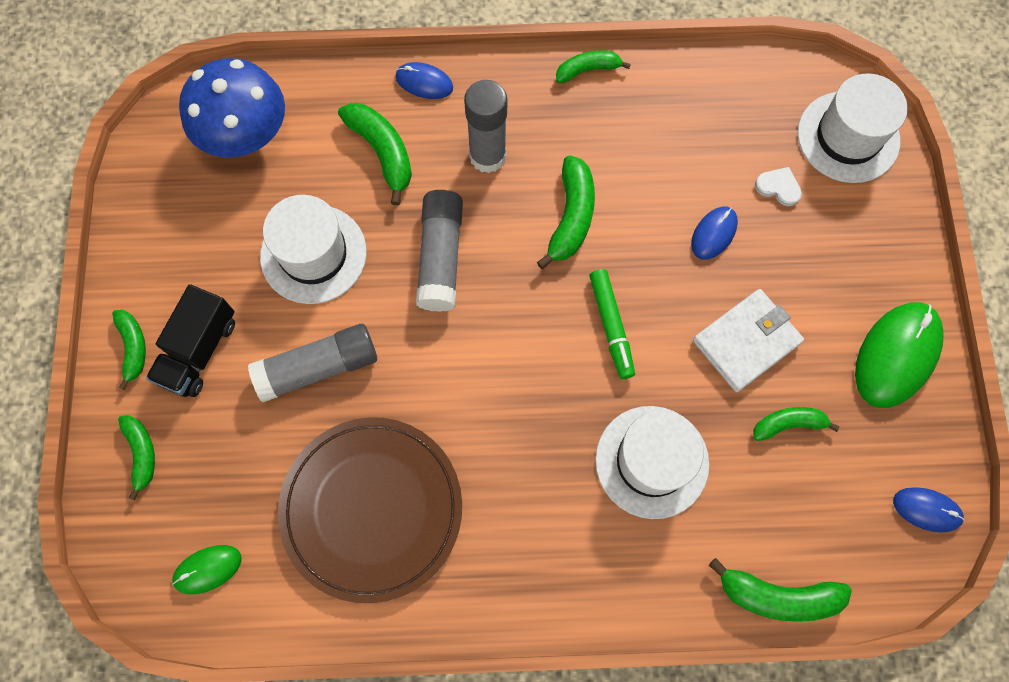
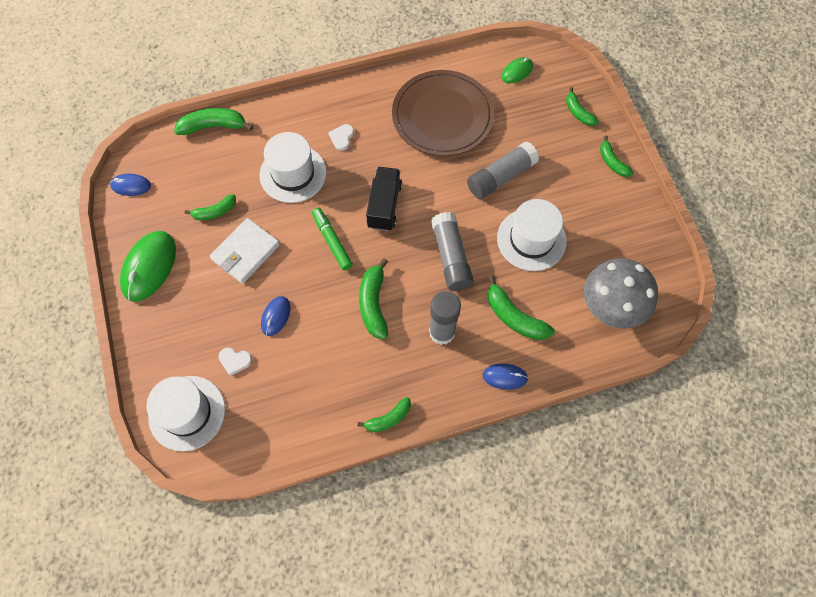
camera: 165 degrees right, 5 degrees down
black truck [146,284,235,397] -> black truck moved to [366,167,402,231]
blue mushroom [179,58,285,158] -> grey mushroom [584,258,658,329]
none -> white heart [328,124,354,151]

